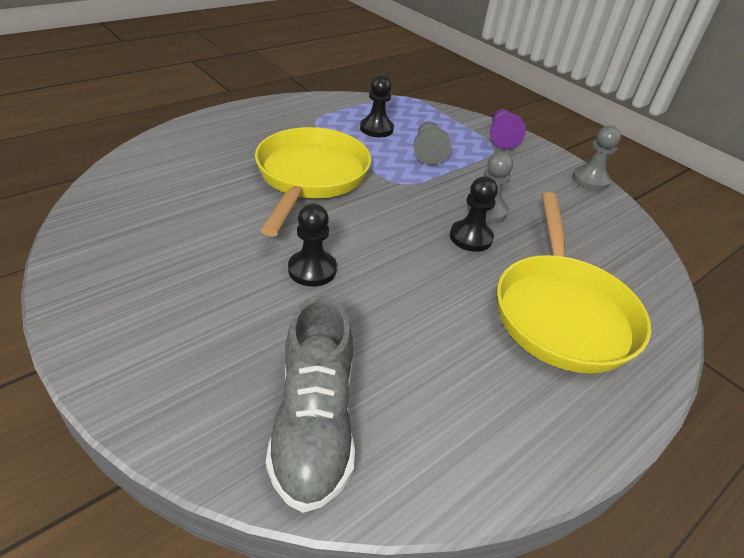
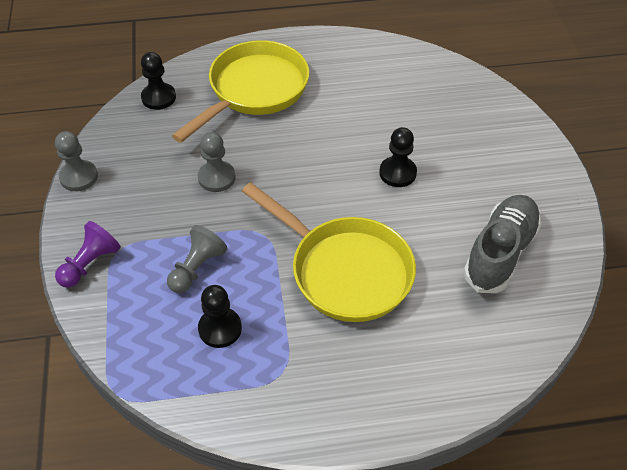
camera: 145 degrees left, 10 degrees up
yellow pan [255,127,371,237] -> yellow pan turned 90 degrees counterclockwise [242,182,416,322]
grey shoe [266,296,355,513] -> grey shoe moved to [463,195,542,293]
black pawn [450,176,498,252] -> black pawn moved to [141,52,176,110]

